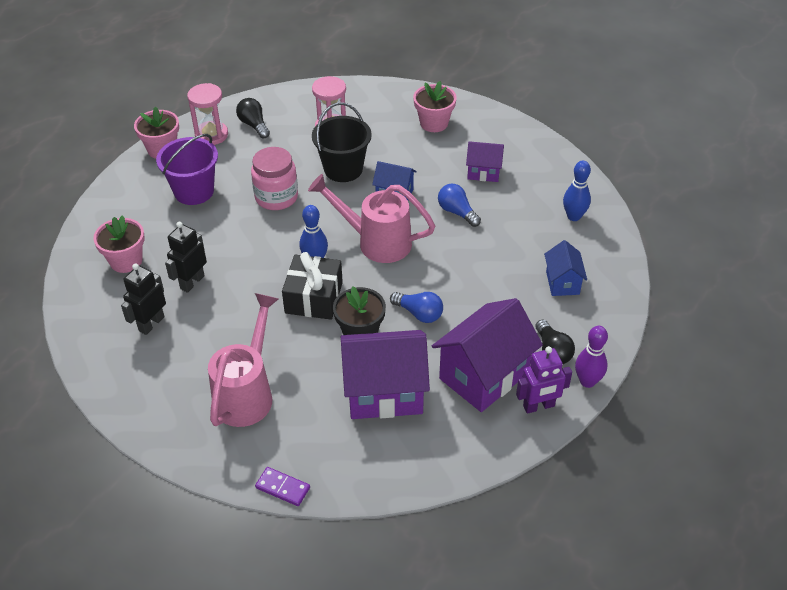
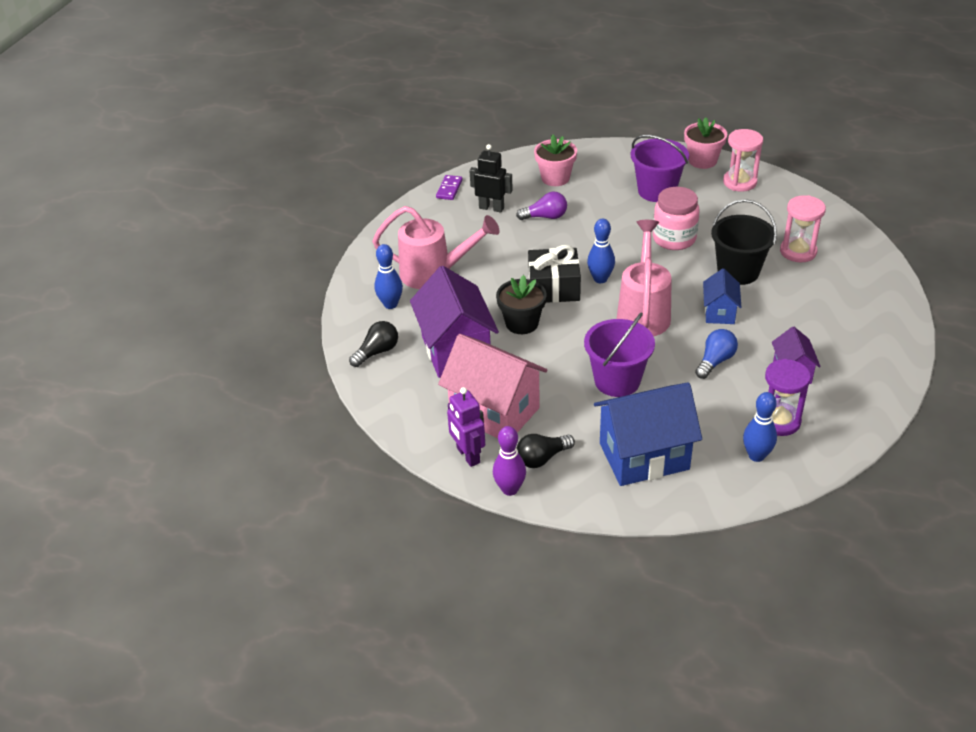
camera: 80 degrees right, 5 degrees down
black robot [165,222,207,293] -> purple light bulb [516,192,567,220]
black light bulb [236,98,270,139] -> black light bulb moved to [349,321,398,367]
purple domino [255,467,310,506] -> purple domino moved to [436,175,463,200]
blue light bulb [390,292,443,323] -> none
pink flower pot [413,81,457,132] -> none
purple house [432,298,543,412] -> pink house [438,334,547,438]
blue house [544,240,587,296] -> blue house [594,383,702,486], size x1.90
none -> blue bowling pin [374,244,403,309]
none -> purple bucket [584,312,655,397]
none -> purple hourglass [765,359,811,436]

